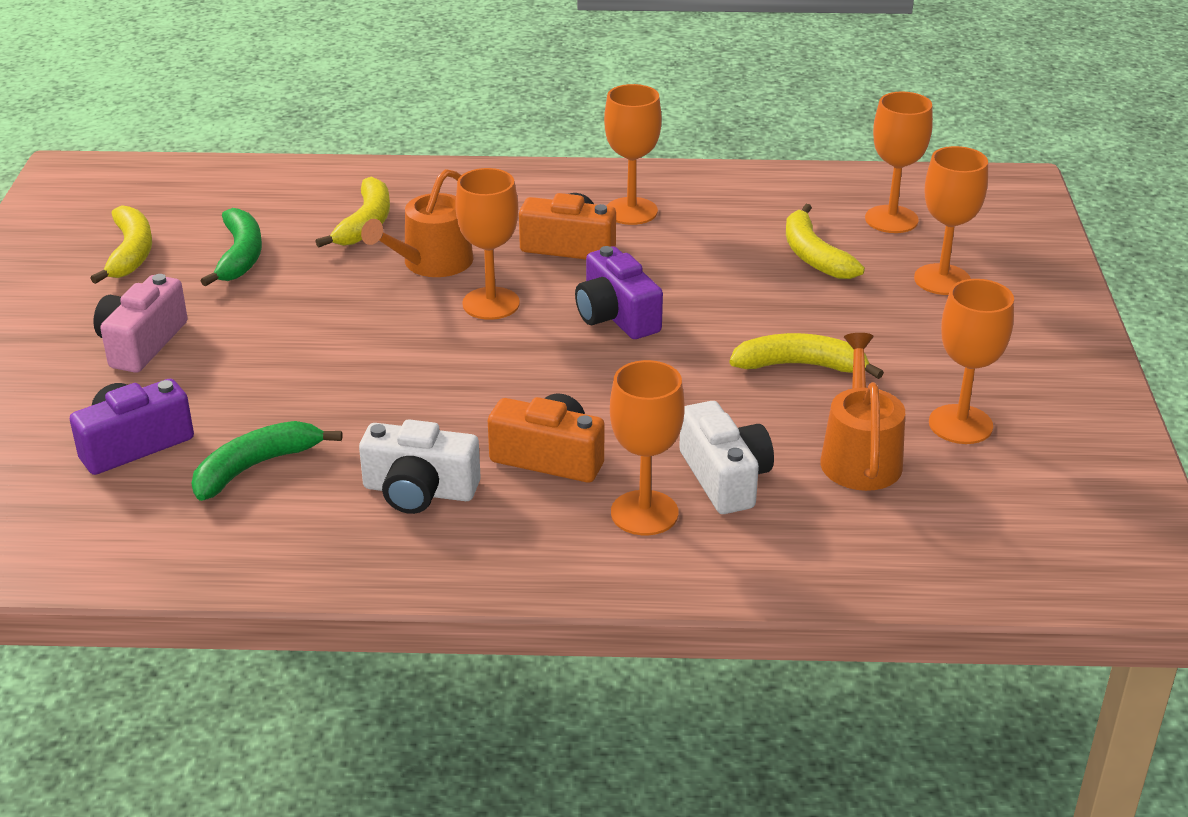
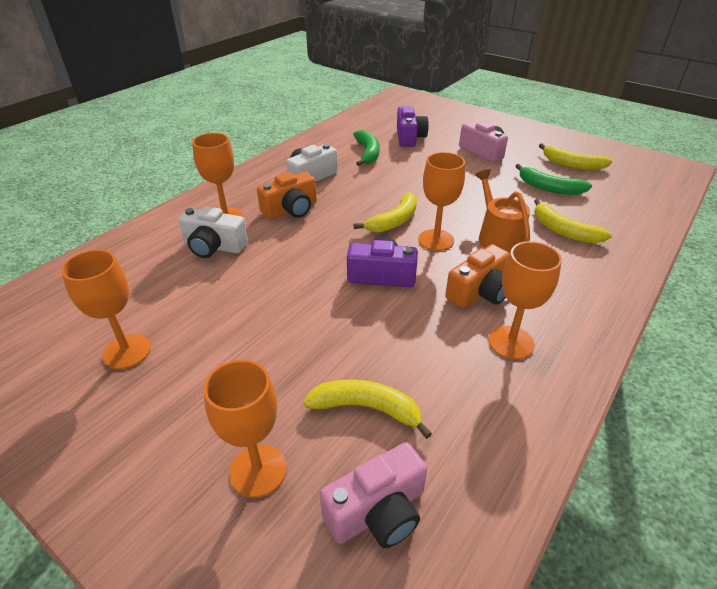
camera: 125 degrees right, 5 degrees up
yellow banana [729,333,884,379] -> yellow banana moved to [354,192,417,233]
orange watering can [820,333,905,491] -> none
orange goblet [865,91,933,233] -> pink camera [320,442,427,548]

